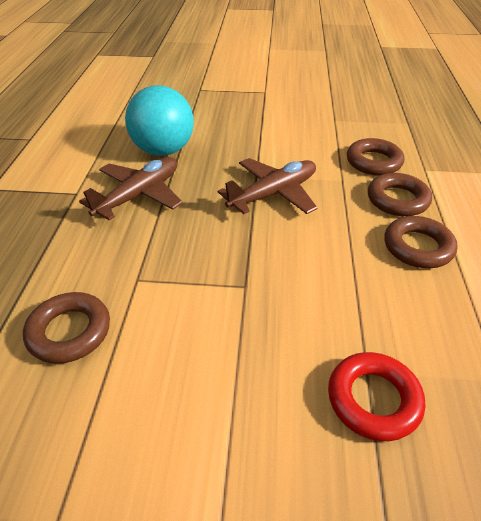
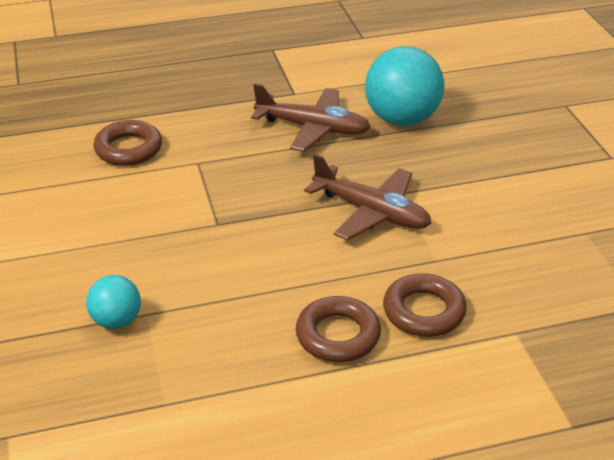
camera: 70 degrees right, 5 degrees down
red ring [328,352,425,441] -> turquoise ball [86,275,141,329]
brown ring [347,138,404,175] -> none

